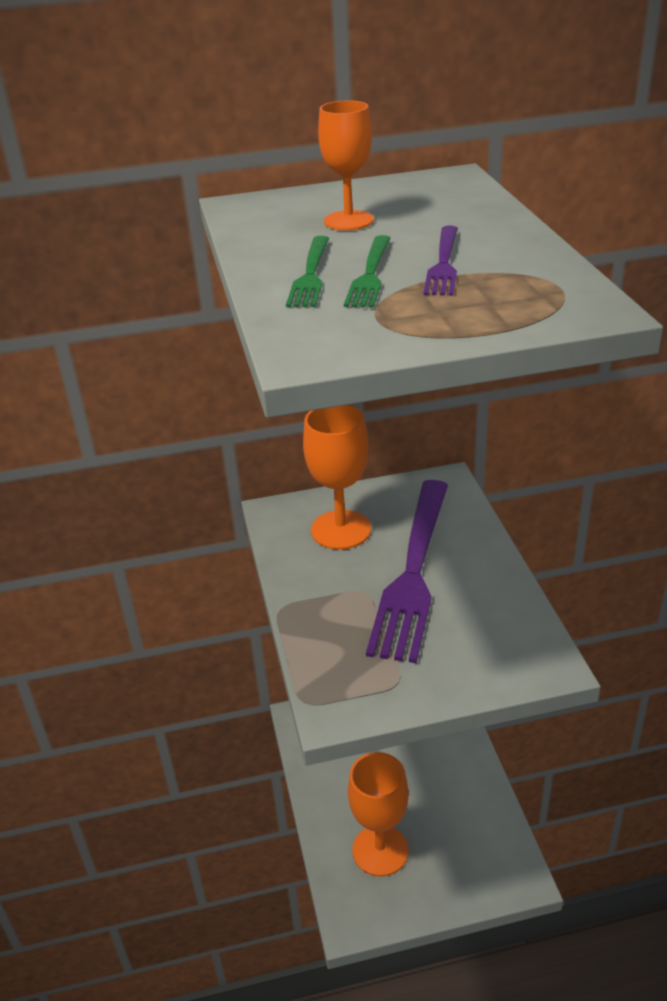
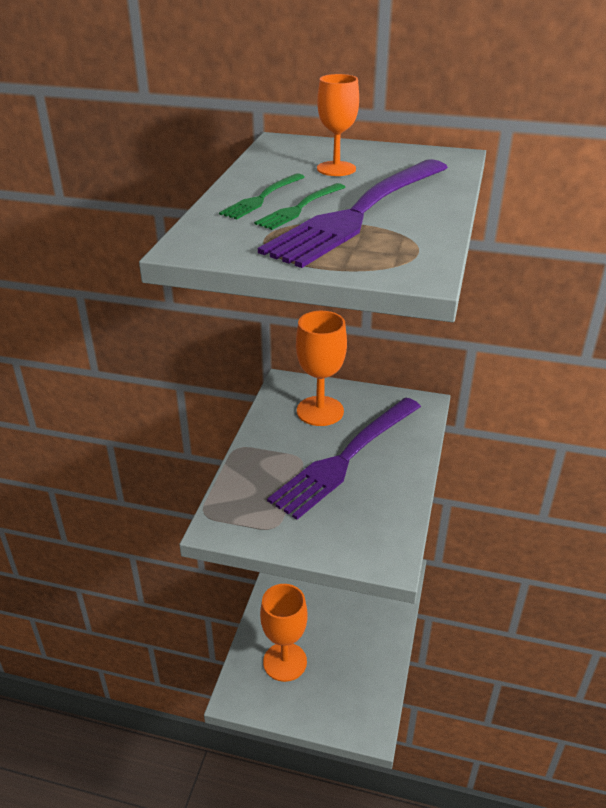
camera: 25 degrees right, 0 degrees up
purple fork [423,226,458,296] -> purple fork [258,159,448,268], size x2.23

